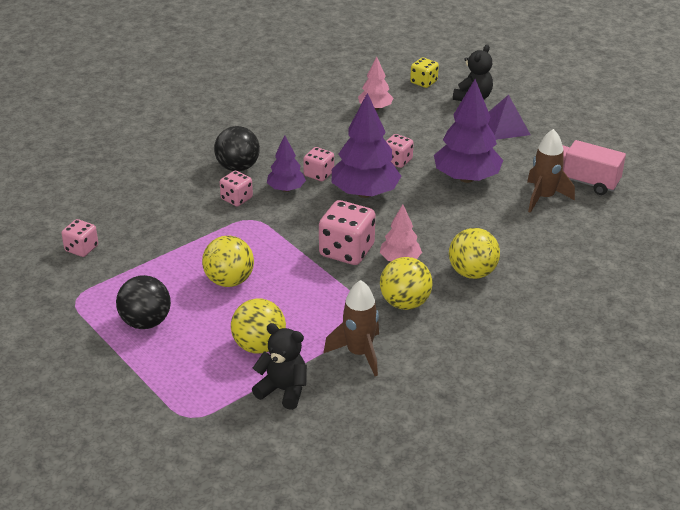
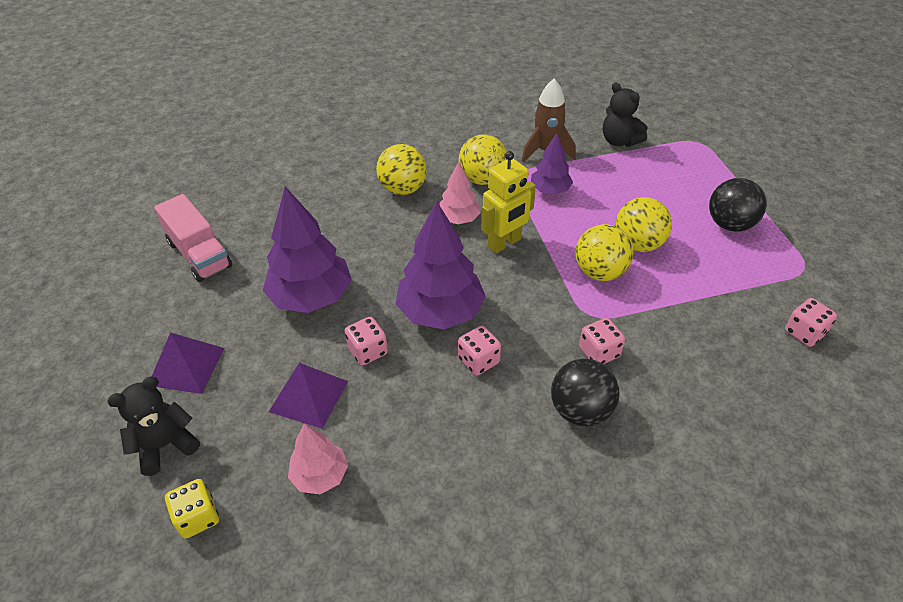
camera: 155 degrees left, 10 degrees up
yellow ball [231,298,286,354] -> yellow ball moved to [575,224,633,281]
purple tree [267,135,306,192] -> purple tree moved to [531,133,573,194]
pink dice [319,200,375,265] -> yellow robot [481,151,536,254]
brown rocket [527,129,575,213] -> none
none -> purple pyramid [269,363,348,429]

